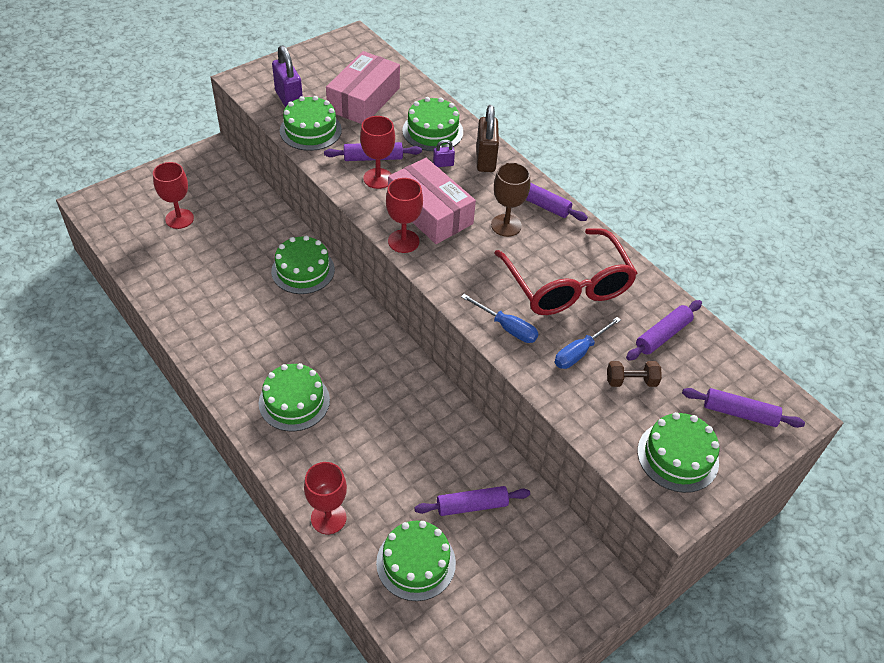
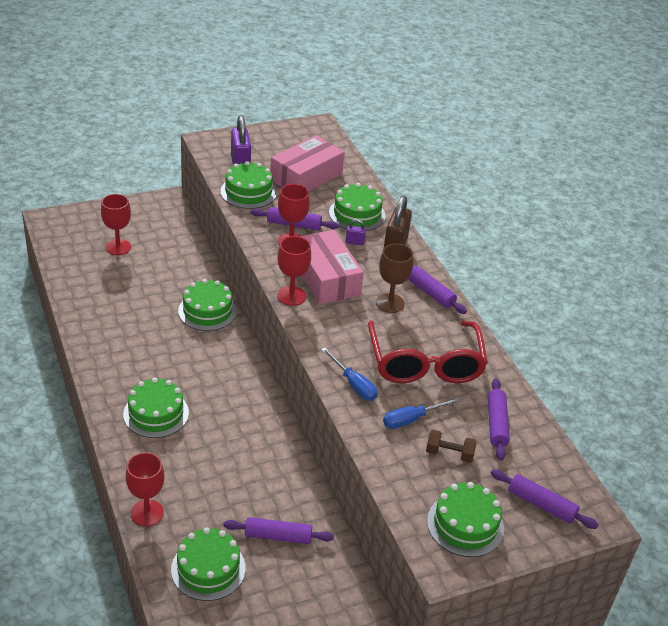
camera: 15 degrees right, 10 degrees down
purple rolling pin [626,300,702,361] -> purple rolling pin turned 60 degrees counterclockwise [488,378,510,460]

